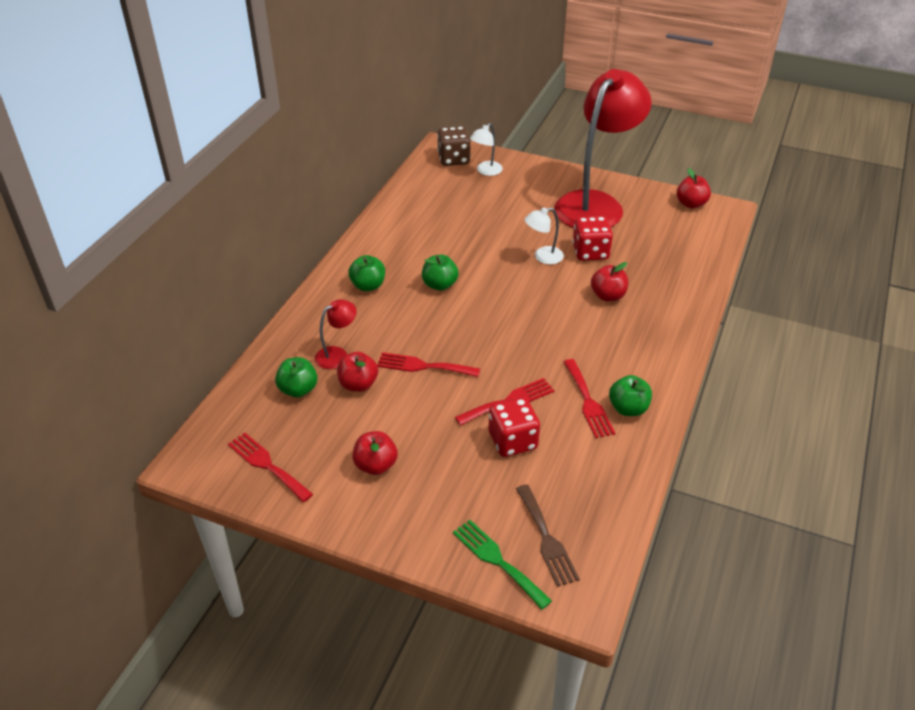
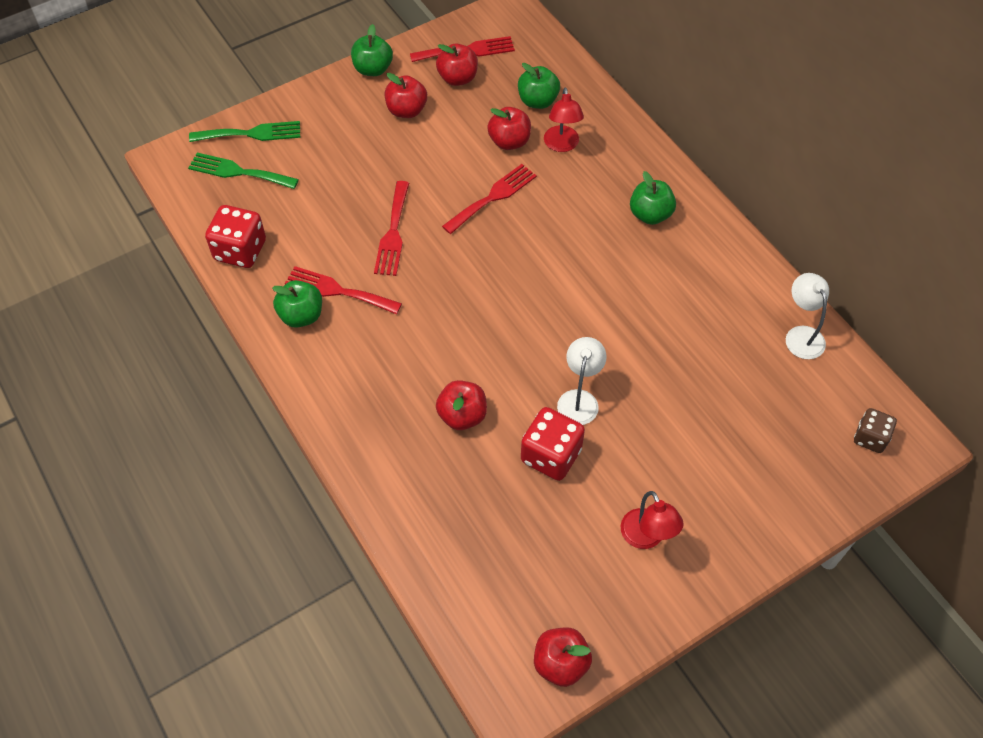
camera: 125 degrees right, 15 degrees up
green apple [422,255,459,291] -> green apple moved to [351,24,393,76]
brown dice [437,126,471,166] -> brown dice [854,408,897,453], size x0.63
white lamp [470,123,503,176] -> white lamp moved to [786,273,829,359]
red dice [489,397,540,457] -> red dice moved to [205,205,266,268]
brown fork [516,484,580,587] -> green fork [188,153,299,189]
red lamp [554,69,652,228] -> red lamp [621,491,684,549], size x0.40
none -> red apple [436,44,478,86]

